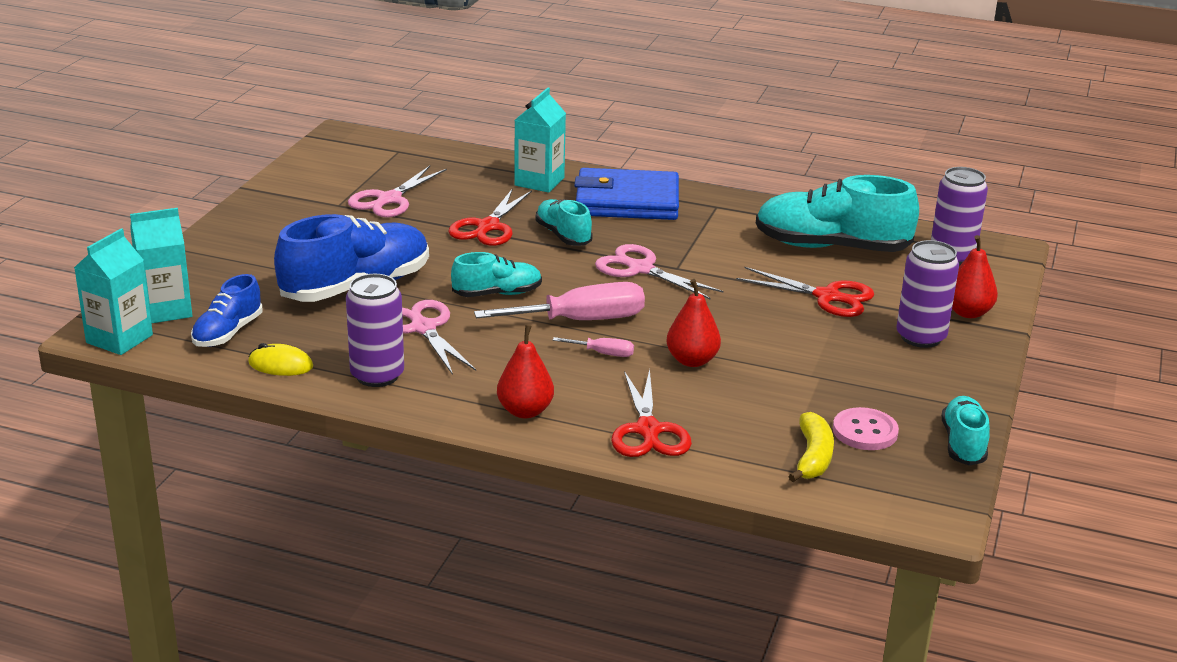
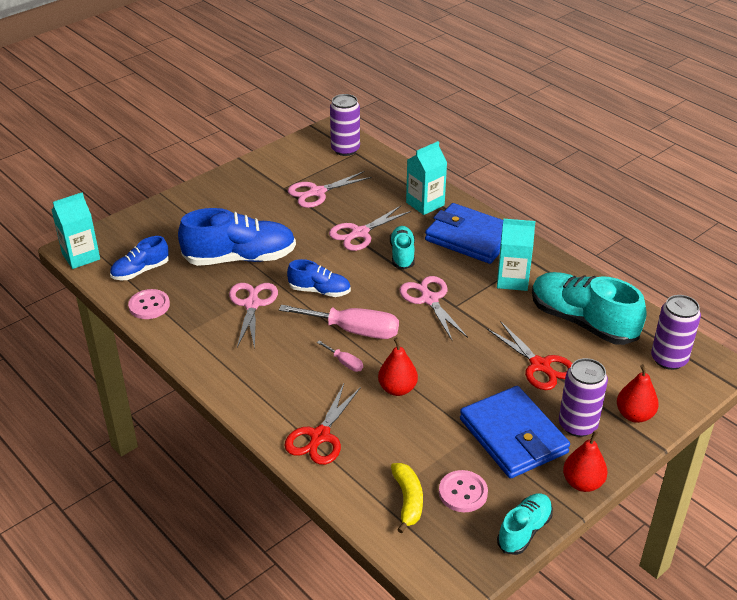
camera: 30 degrees right, 10 degrees up
turquoise carton [130,208,192,324] -> turquoise carton moved to [497,219,536,291]
yellow mouse [248,343,313,376] -> pink button [128,289,170,319]
purple can [346,274,404,387] -> purple can moved to [330,94,360,156]
red scissors [448,188,532,246] -> pink scissors [329,206,411,251]
turquoise shoe [451,252,542,297] -> blue shoe [287,259,351,297]
red pear [497,325,554,418] -> red pear moved to [563,430,608,492]
yellow banana [788,412,834,482] -> yellow banana turned 45 degrees counterclockwise [391,463,423,533]
none -> blue wallet [460,386,570,478]

